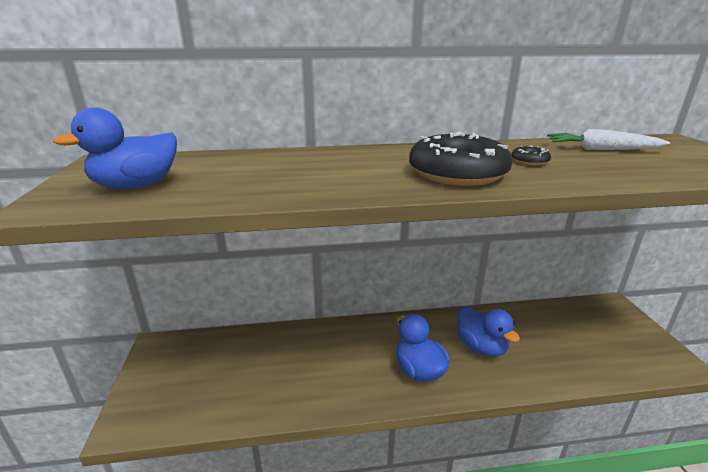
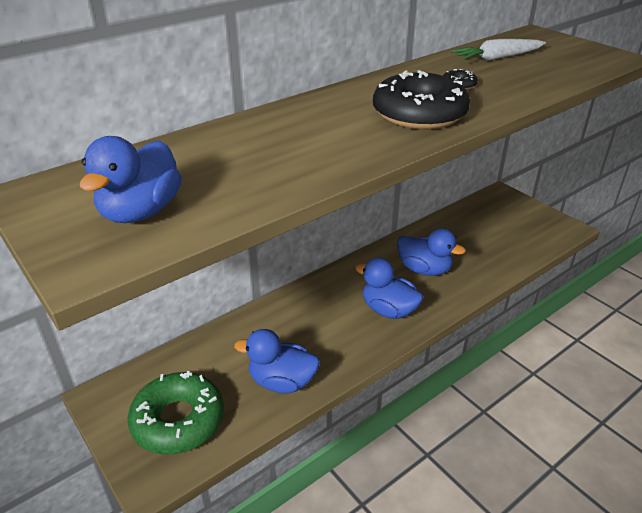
camera: 30 degrees left, 10 degrees up
none -> green donut [128,371,224,455]
none -> blue duck [234,329,320,394]

